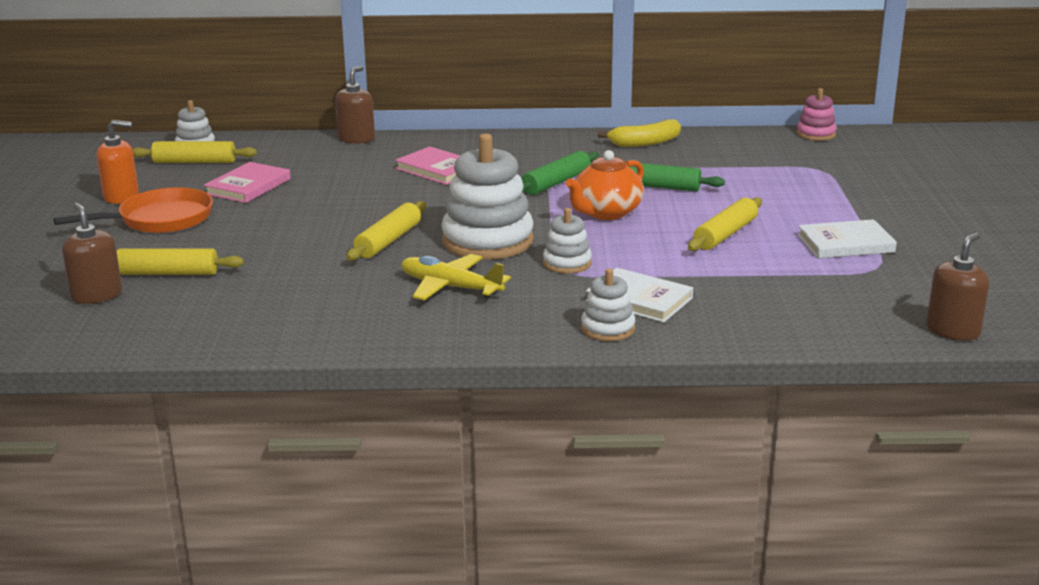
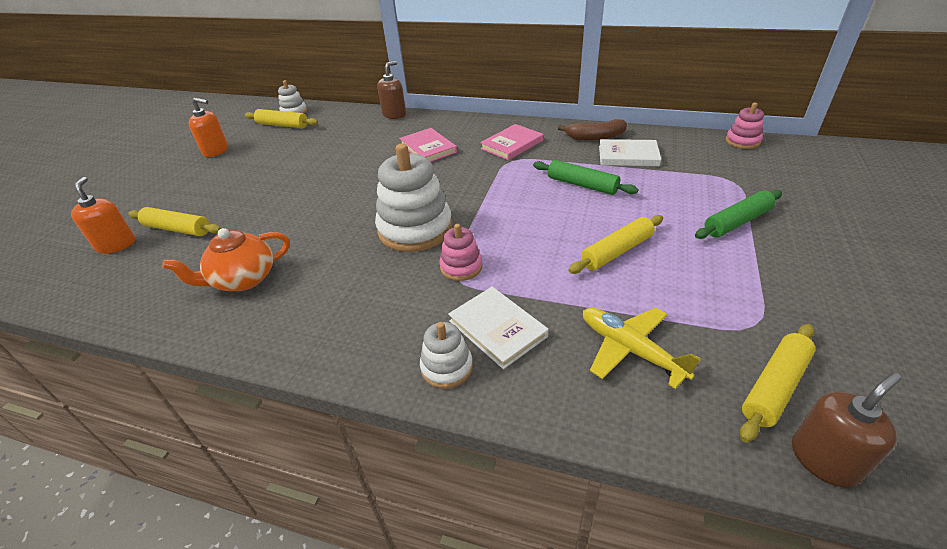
camera: 20 degrees right, 15 degrees up
orange pan [53,187,213,233] -> none
brown soap dispenser [62,203,122,304] -> orange soap dispenser [71,177,135,254]
pink book [204,162,291,203] -> pink book moved to [480,124,543,160]
yellow rolling pin [346,201,426,261] -> yellow rolling pin moved to [740,324,815,443]
yellow plane [401,254,511,300] -> yellow plane moved to [583,307,701,389]
green rolling pin [522,151,599,195] -> green rolling pin moved to [695,190,782,239]
white stacking toy [543,208,592,274] -> pink stacking toy [439,224,482,281]
orange teapot [566,150,644,220] -> orange teapot moved to [162,228,290,291]
yellow banana [598,119,681,147] -> brown banana [558,119,627,140]
white book [797,219,897,258] -> white book moved to [599,139,661,166]

